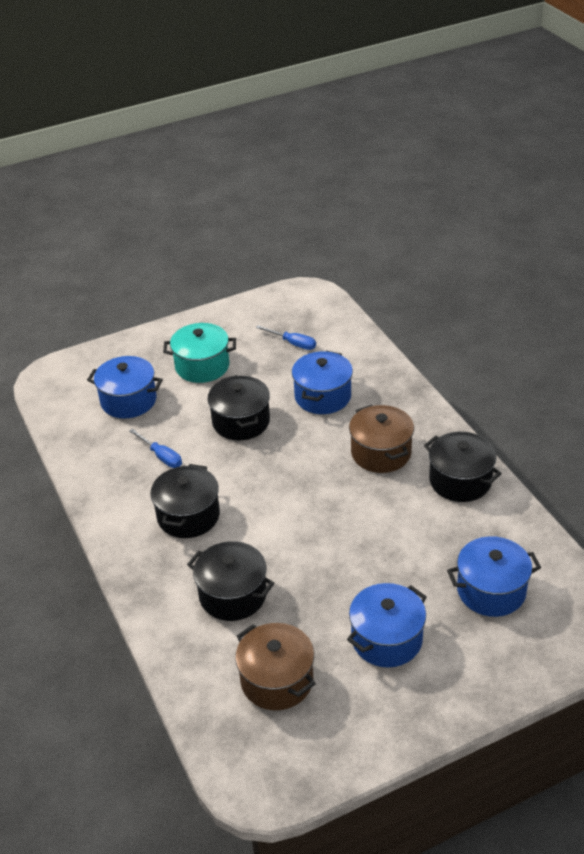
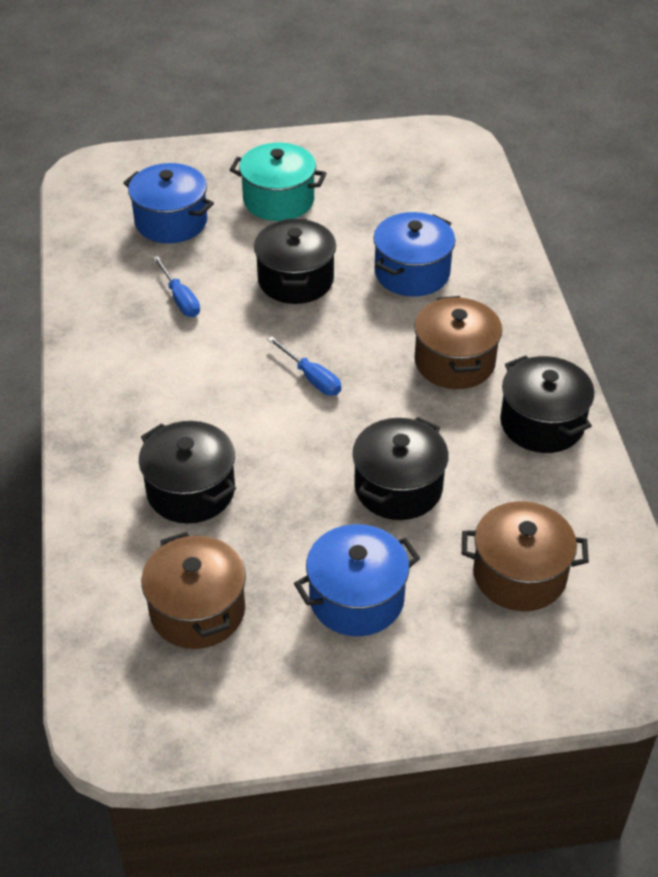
camera: 15 degrees right, 5 degrees up
black pot [150,464,220,538] -> black pot moved to [352,417,449,520]
blue screwdriver [256,325,316,350] -> blue screwdriver moved to [267,337,341,396]
blue pot [447,536,541,617] -> brown pot [462,501,589,611]

